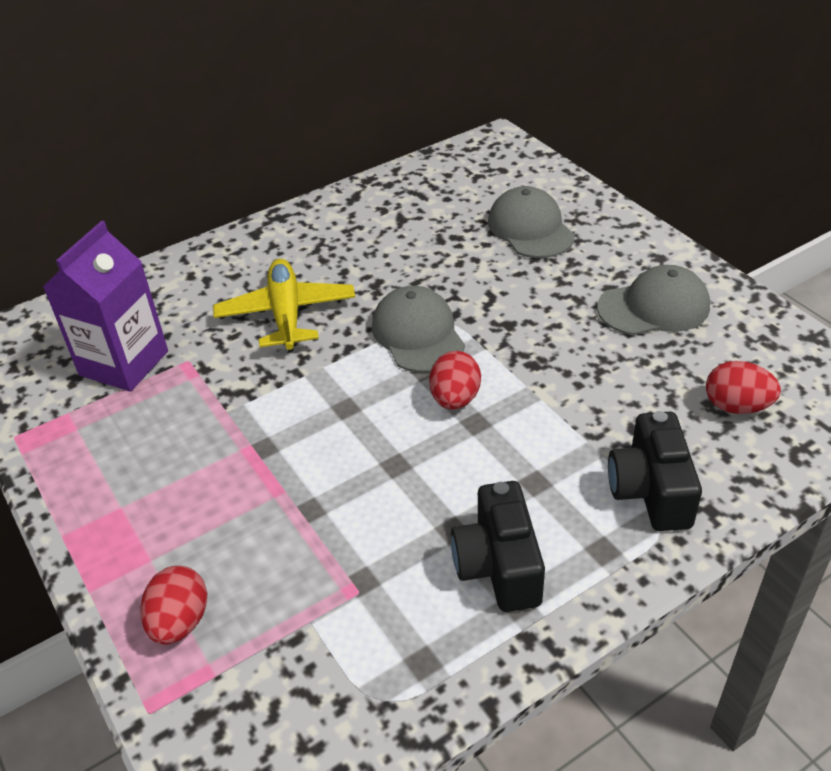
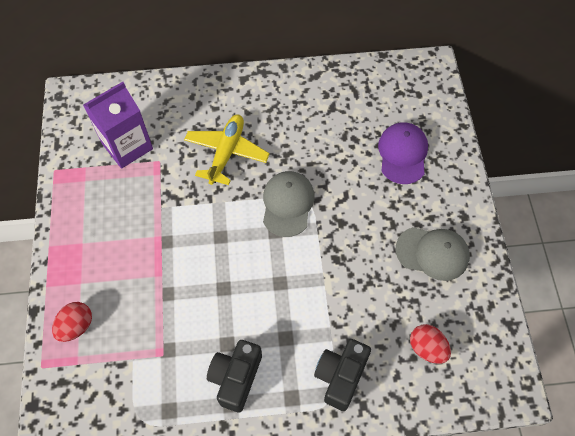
camera: 25 degrees right, 20 degrees up
red egg [429,351,481,410] -> none
grey cap [488,186,575,258] -> purple cap [378,122,428,184]

